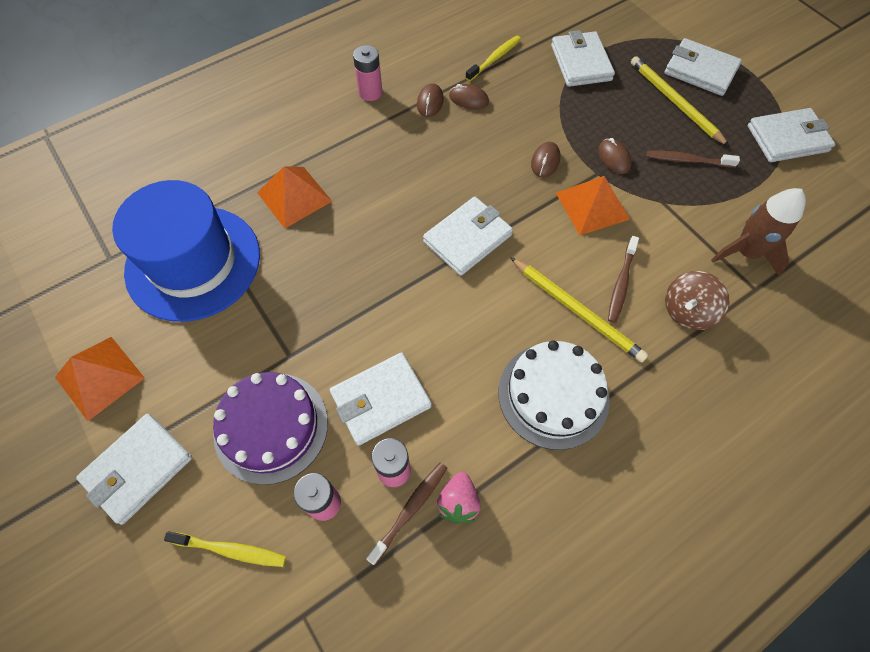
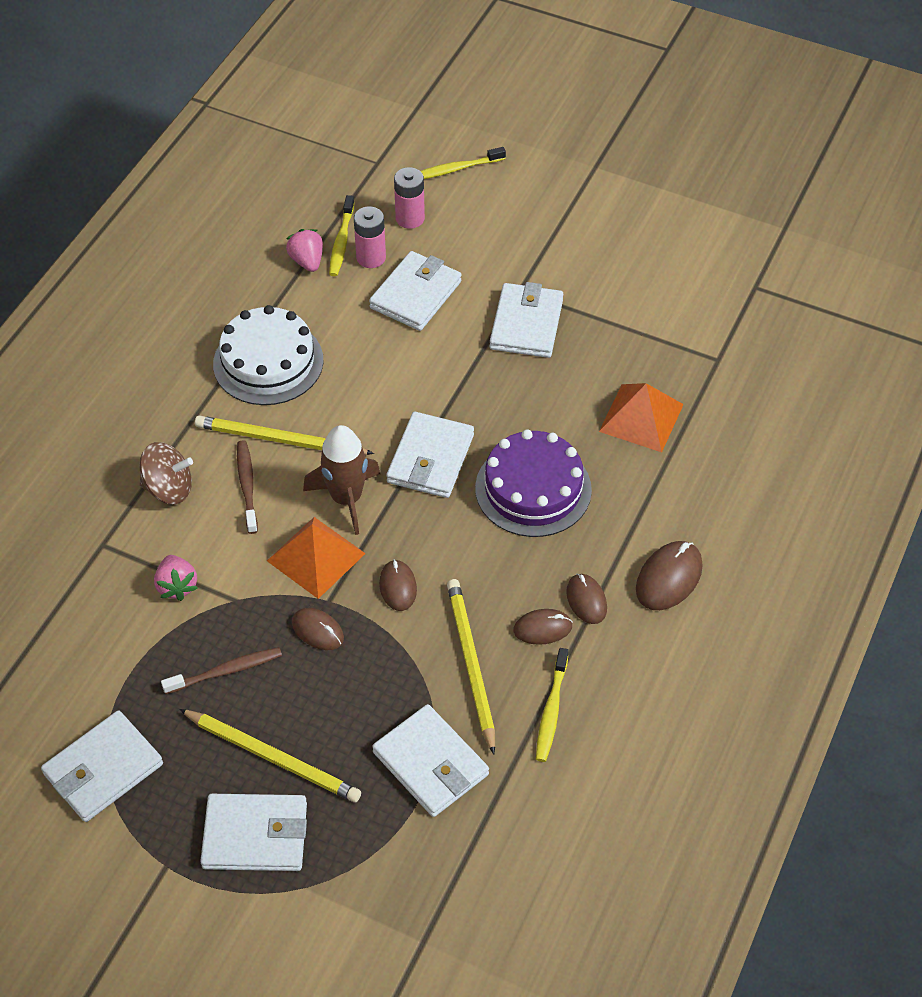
camera: 150 degrees right, 10 degrees down
orange pyramid [55,337,145,421] -> none
white wallet [76,414,192,525] -> white wallet moved to [490,282,563,358]
blue hat [112,180,260,322] -> none
purple cake [213,372,328,485] -> purple cake moved to [475,430,592,537]
pink battery [353,45,382,101] -> brown mouse [636,541,703,610]
brown toothbrush [366,462,447,565] -> yellow toothbrush [329,195,355,276]
brown spinning top [665,271,730,330] -> brown spinning top turned 75 degrees clockwise [139,442,193,504]
brown rocket [711,188,806,276] -> brown rocket moved to [303,425,380,535]
none -> pink strawberry [154,555,198,601]
none -> yellow pencil [447,579,495,754]

